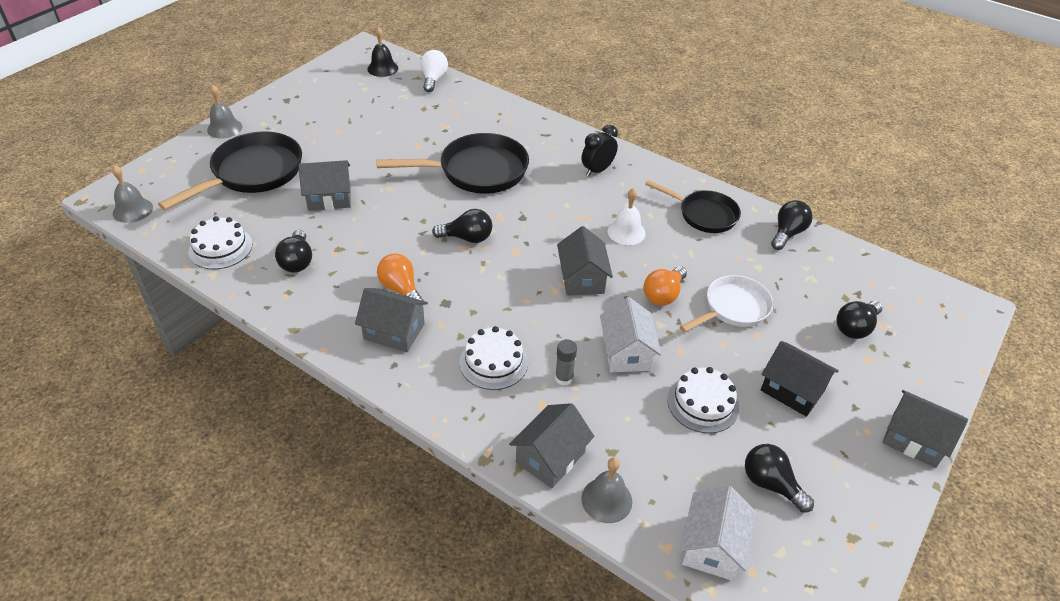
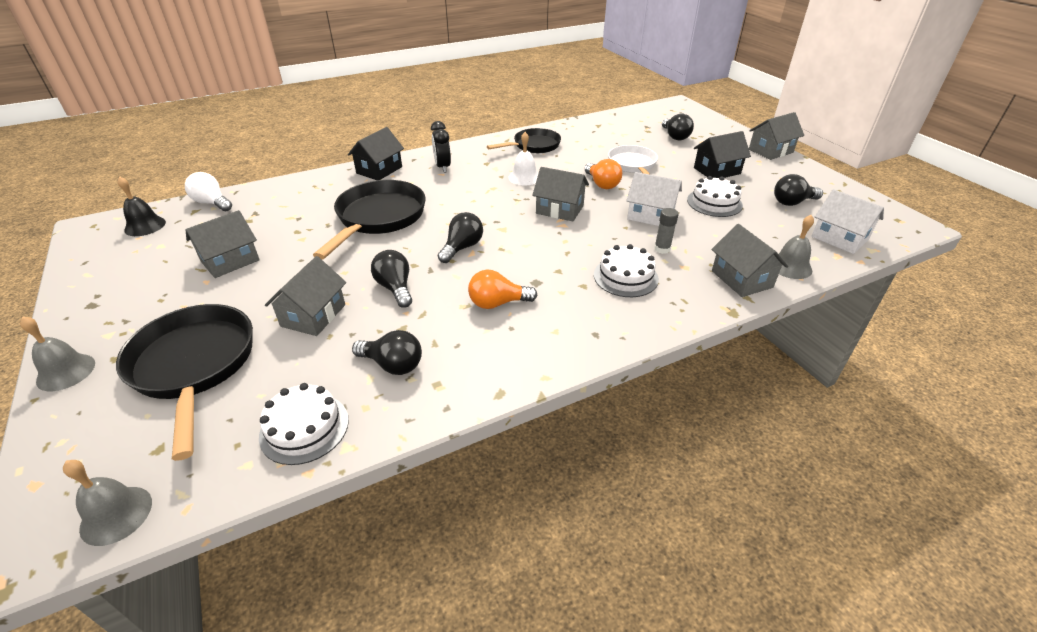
camera: 60 degrees left, 5 degrees down
grey house [355,288,428,352] -> grey house moved to [185,210,260,278]
black light bulb [771,200,813,250] -> black light bulb moved to [371,250,412,308]
none -> black house [348,127,404,180]

